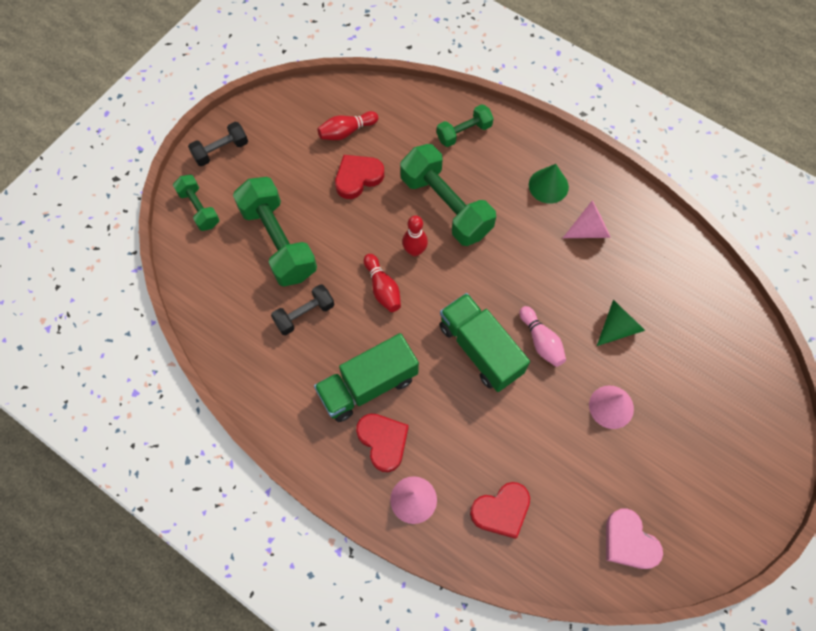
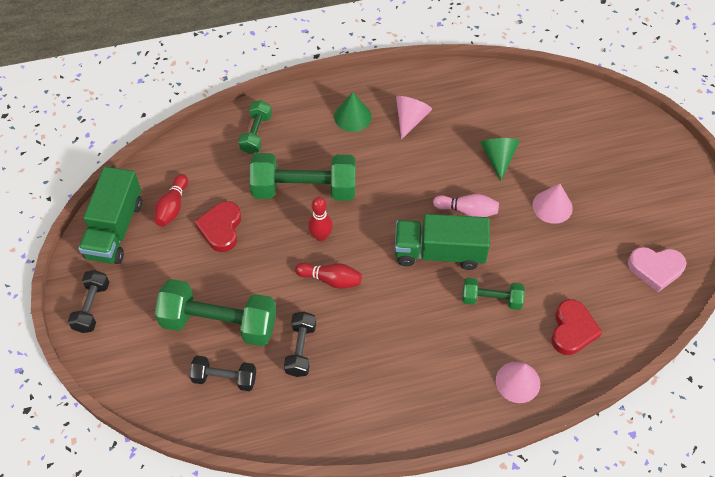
camera: 50 degrees left, 10 degrees down
green dumbbell [173,175,219,231] -> green dumbbell moved to [462,278,525,310]
green truck [314,333,419,422] -> green truck moved to [78,167,142,264]
red heart [356,414,409,472] -> none
none -> black dumbbell [189,356,256,391]

